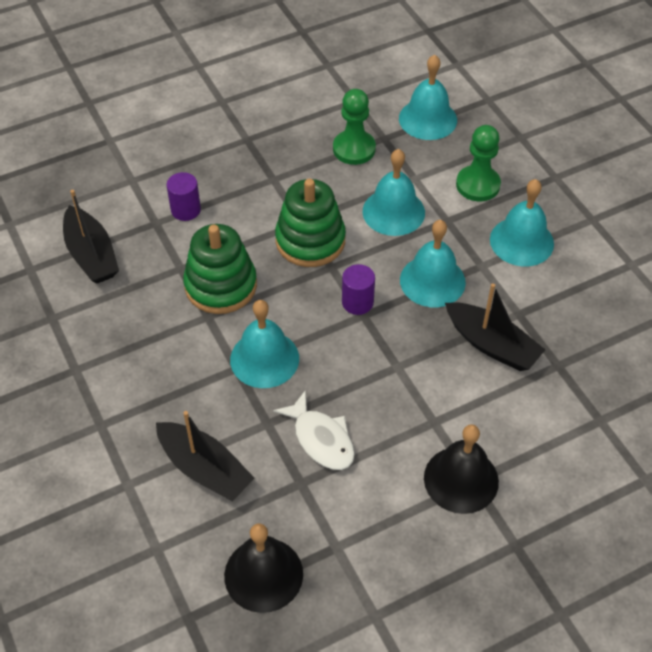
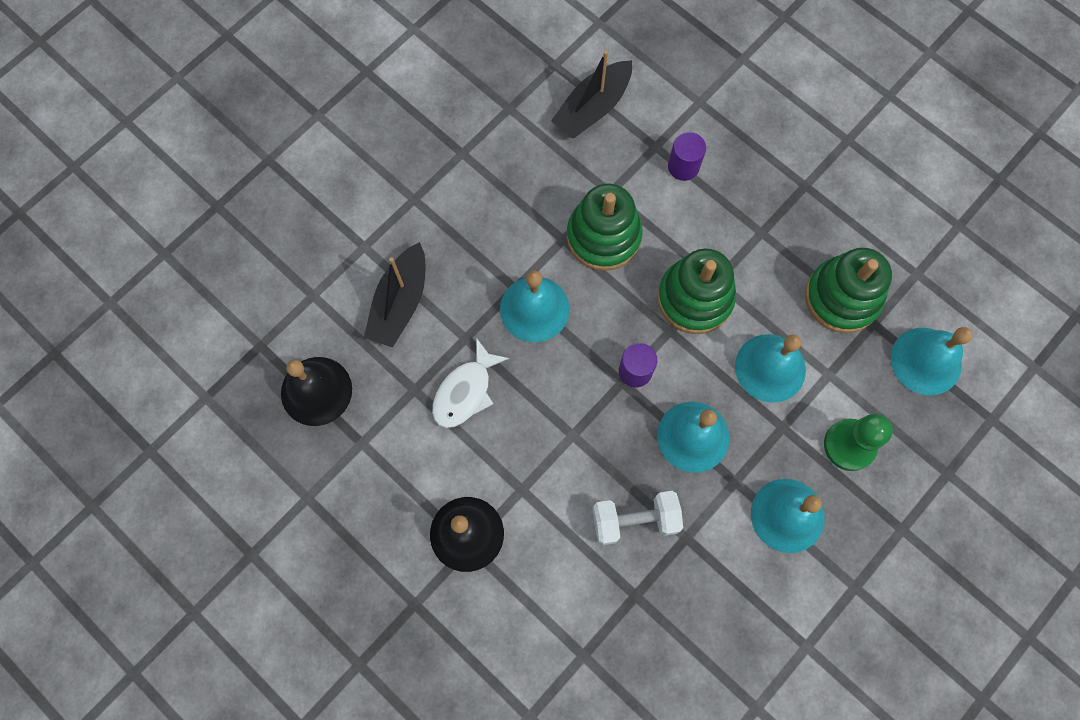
camera: 70 degrees right, 20 degrees up
green pawn [333,89,376,165] -> green stacking toy [805,248,892,333]
black boat [445,283,545,371] -> white dumbbell [592,491,683,545]

